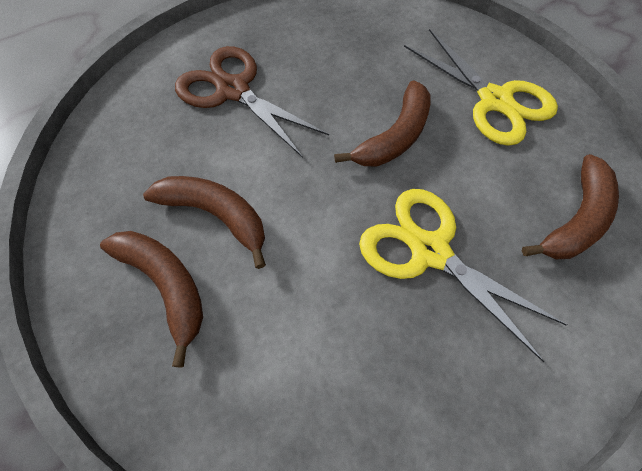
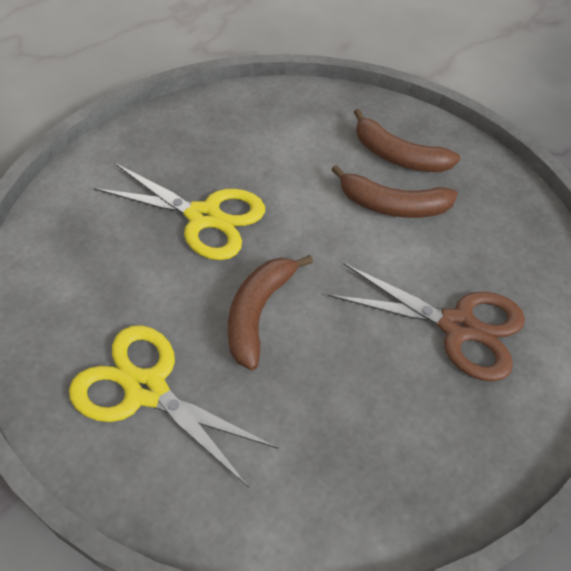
camera: 160 degrees right, 10 degrees down
brown banana [522,154,619,259] -> none

